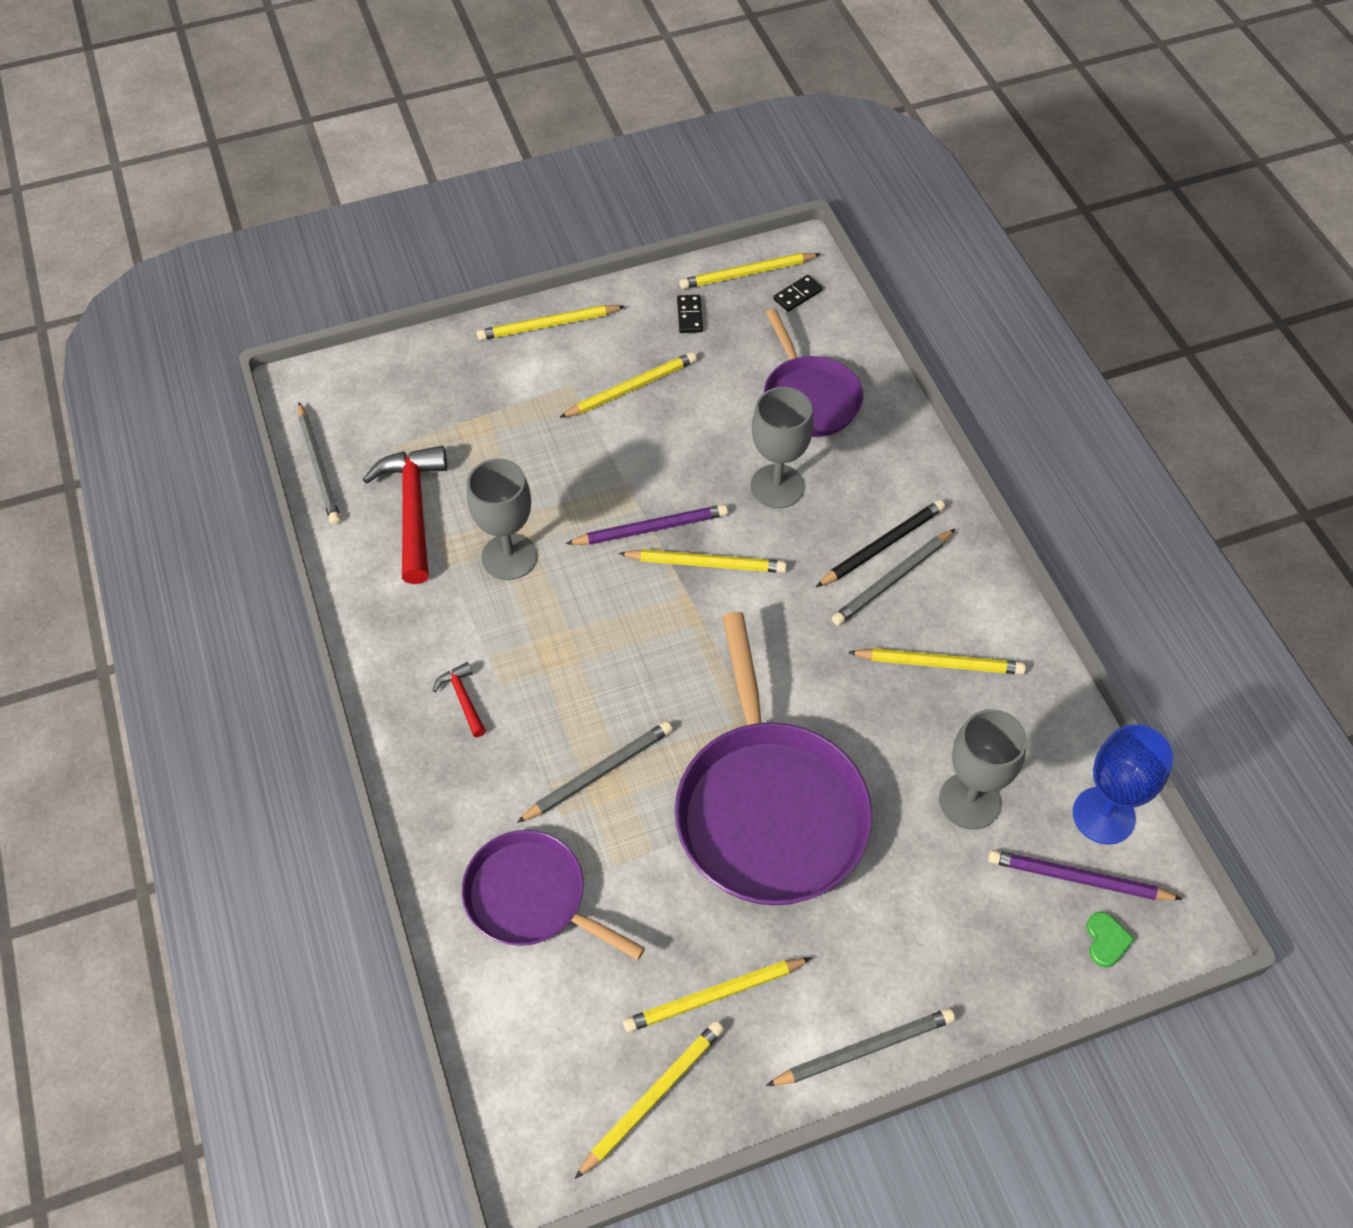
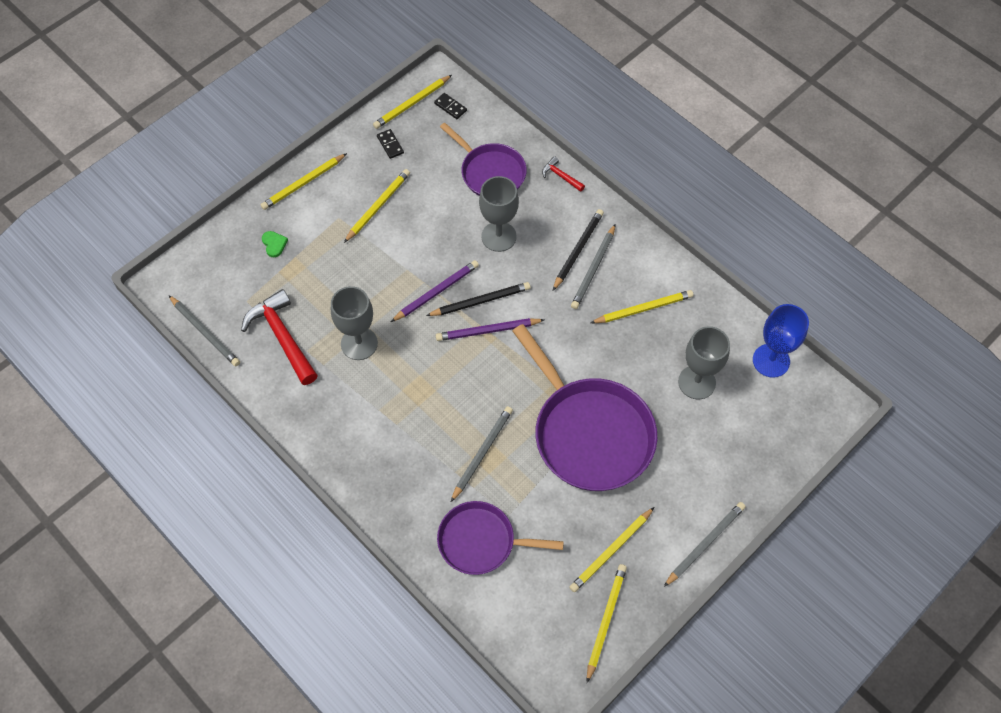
camera: 25 degrees left, 5 degrees up
red hammer [432,662,486,737] -> red hammer moved to [542,156,585,192]
yellow pencil [618,549,787,573] -> black pencil [426,282,531,316]
black domino [773,275,823,312] -> black domino turned 75 degrees counterclockwise [434,93,467,119]
purple pencil [988,850,1182,900] -> purple pencil moved to [436,318,544,341]
green heart [1086,912,1135,967] -> green heart moved to [262,231,288,257]

